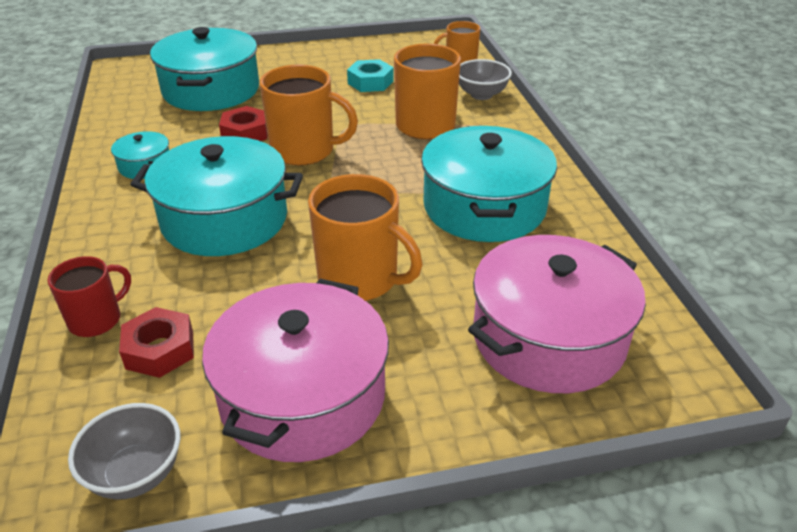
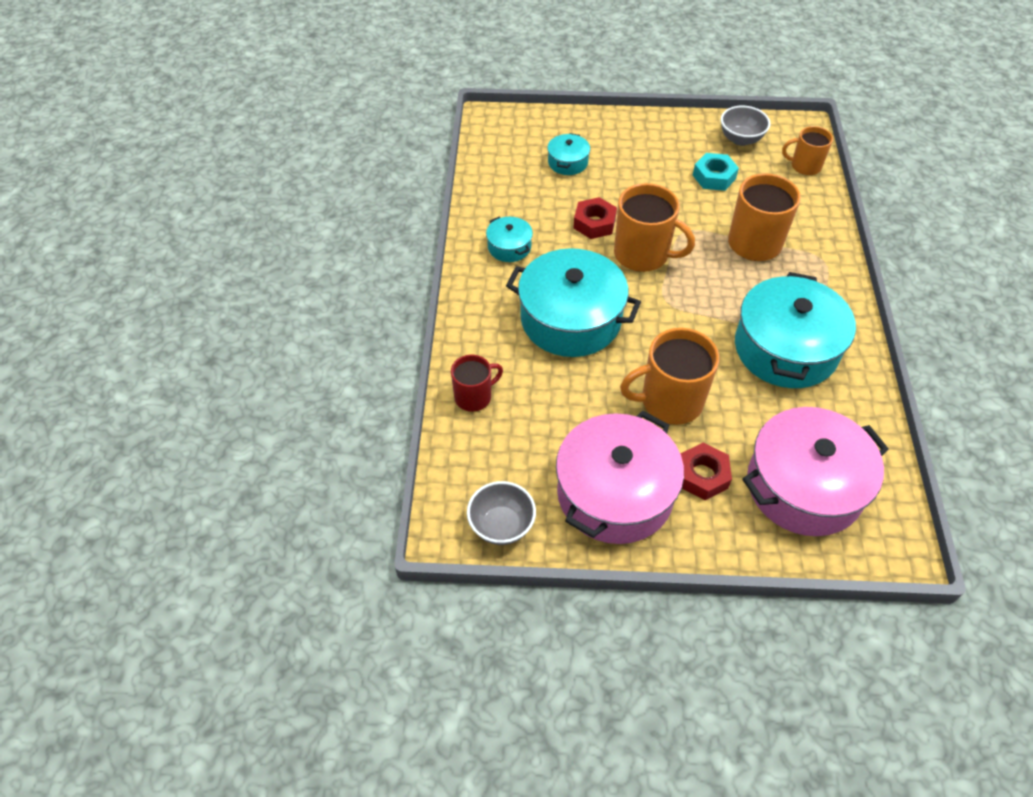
camera: 15 degrees right, 15 degrees up
red nut [119,307,194,378] -> red nut moved to [680,443,732,500]
turquoise pot [150,27,259,111] -> turquoise pot [547,133,590,175], size x0.46
orange mug [308,174,423,301] -> orange mug turned 120 degrees clockwise [620,328,719,425]
grey bowl [459,59,512,100] -> grey bowl moved to [721,106,770,146]

